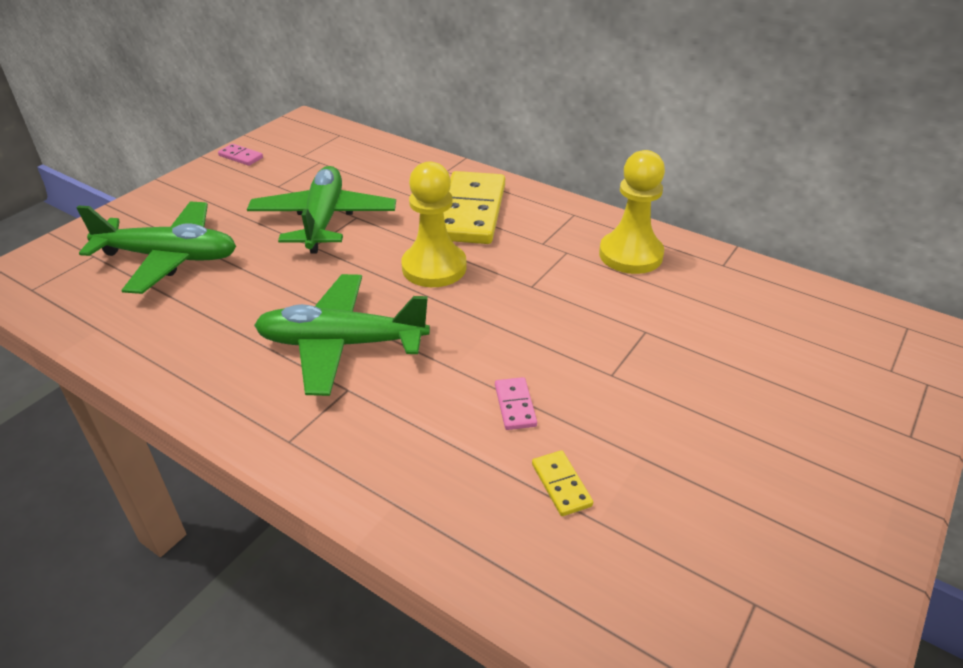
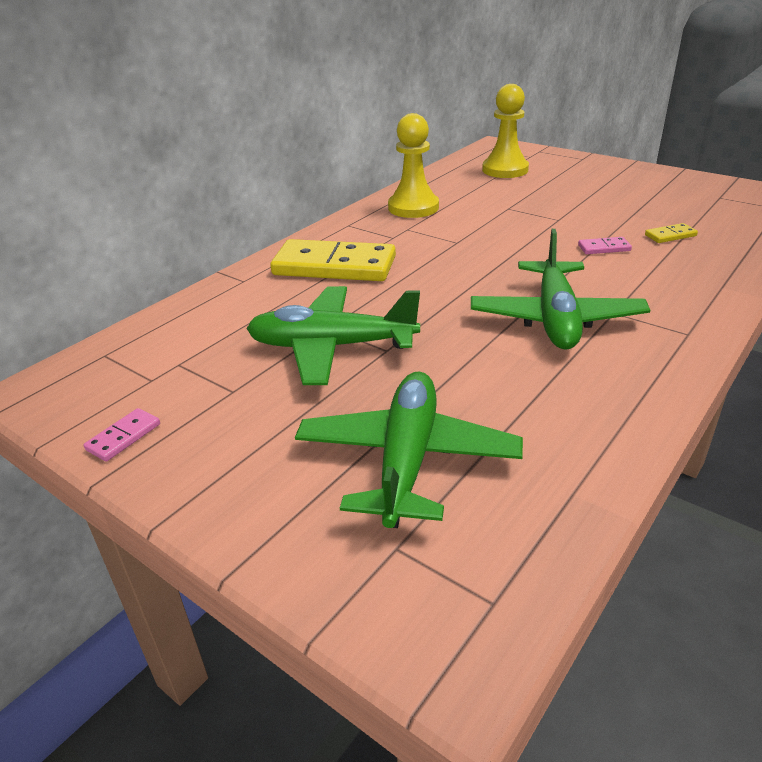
camera: 85 degrees left, 5 degrees down
yellow pawn [401,161,467,287] -> yellow pawn moved to [482,84,529,178]

